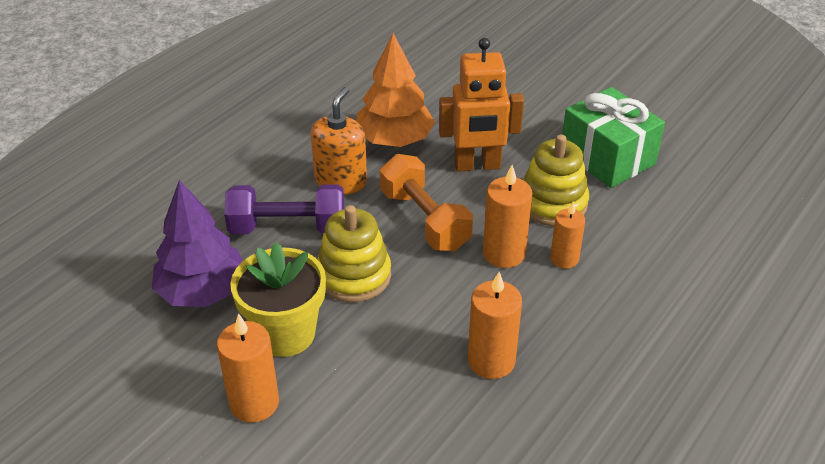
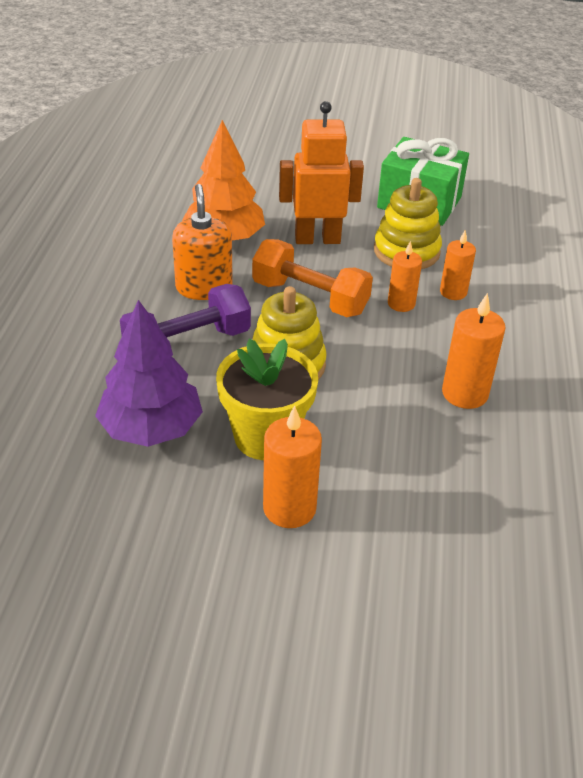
camera: 30 degrees left, 0 degrees up
orange robot [439,38,524,172] -> orange robot turned 150 degrees counterclockwise [279,101,364,244]
orange candle [483,165,532,268] -> orange candle [388,241,422,312], size x0.66

